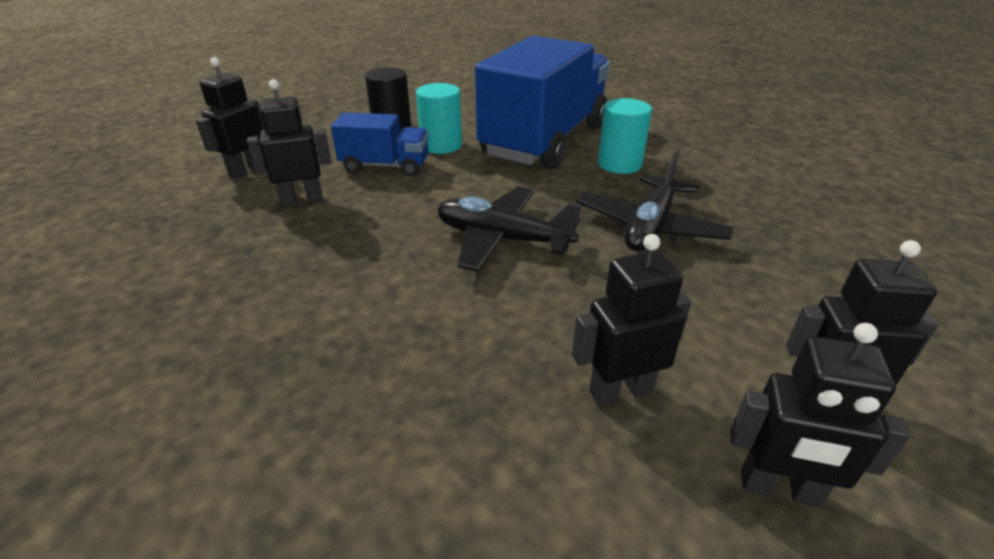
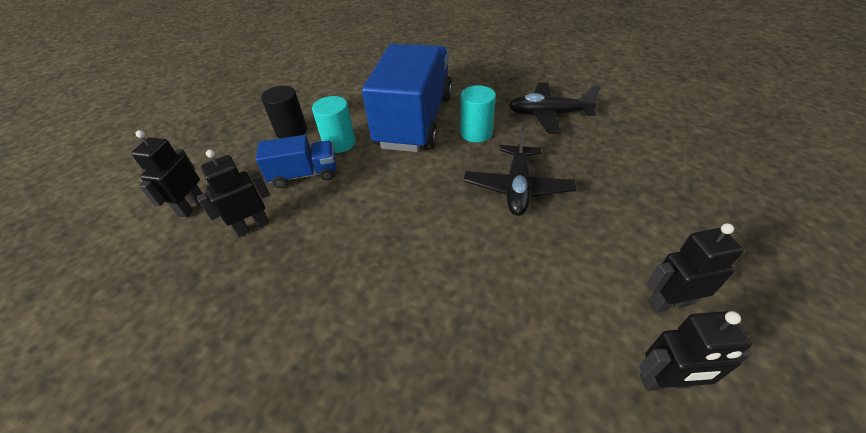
camera: 15 degrees left, 10 degrees up
black plane [437,186,582,272] -> black plane moved to [509,83,601,134]
black robot [572,234,691,406] -> none

